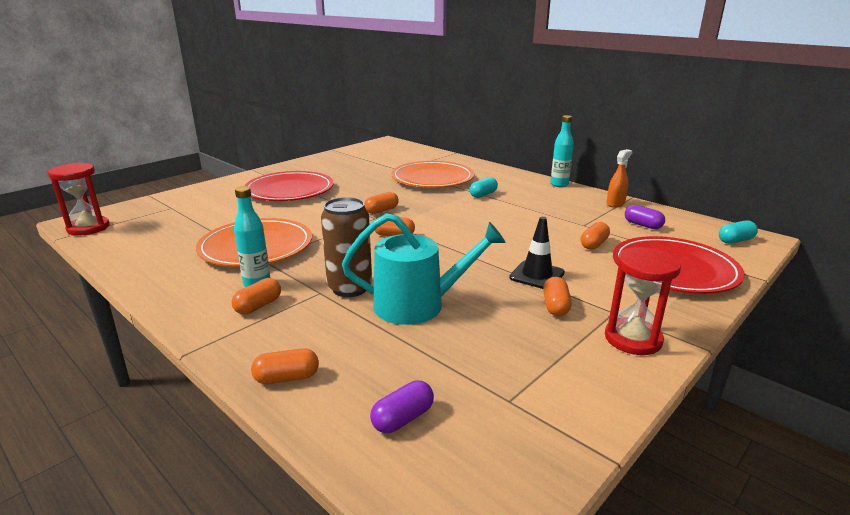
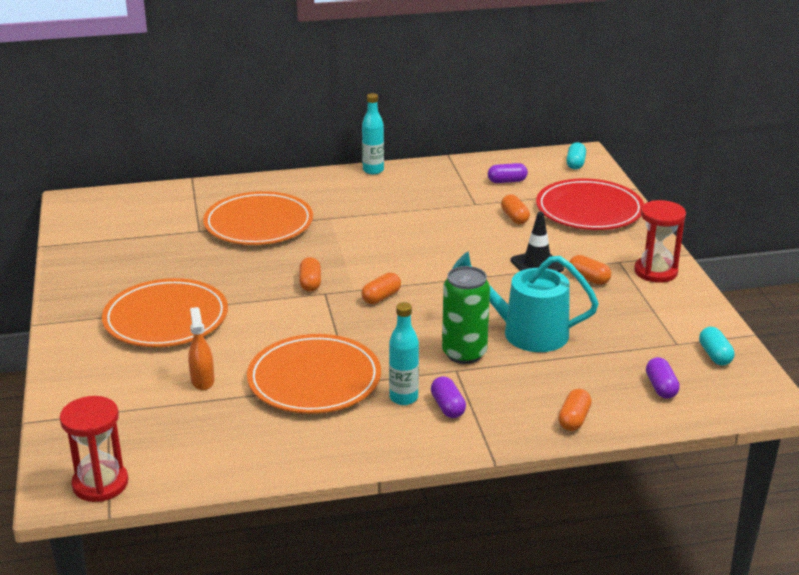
camera: 55 degrees left, 5 degrees up
orange capsule [232,278,281,315] -> purple capsule [431,376,466,418]
red plate [244,171,334,201] -> orange plate [102,278,228,347]
brown can [321,197,372,297] -> green can [442,266,490,364]
turquoise watering can [342,213,506,325] -> turquoise watering can turned 105 degrees counterclockwise [452,252,599,352]
turquoise capsule [470,177,498,198] -> turquoise capsule moved to [699,327,735,366]
orange spray bottle [607,149,632,208] -> orange spray bottle moved to [188,307,214,390]

